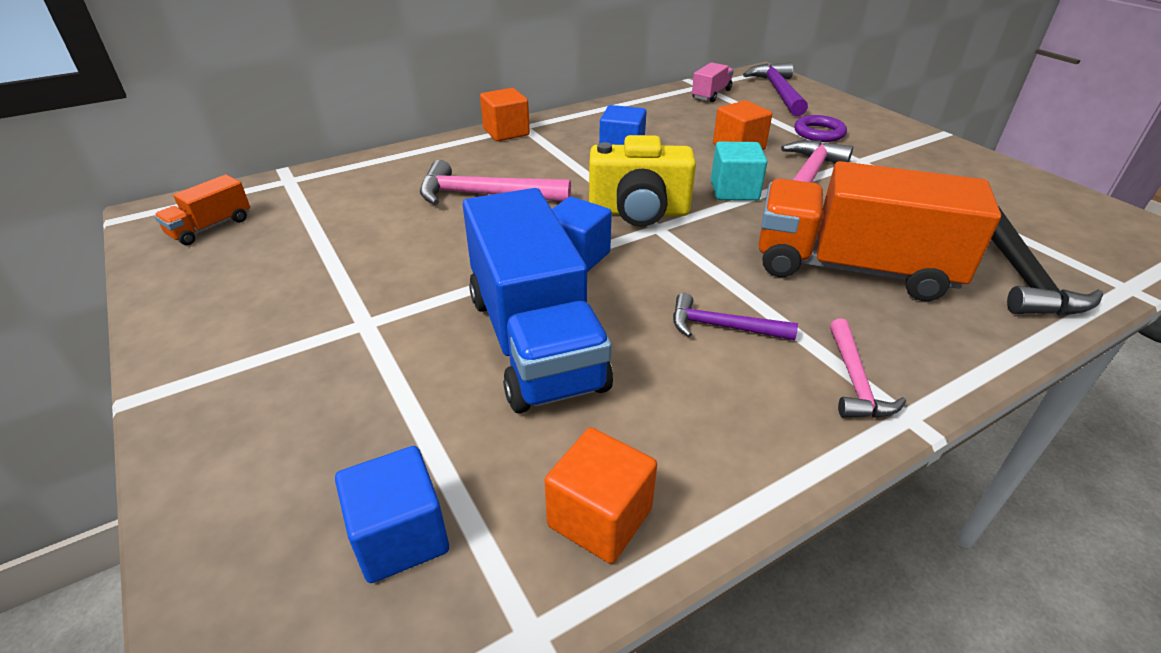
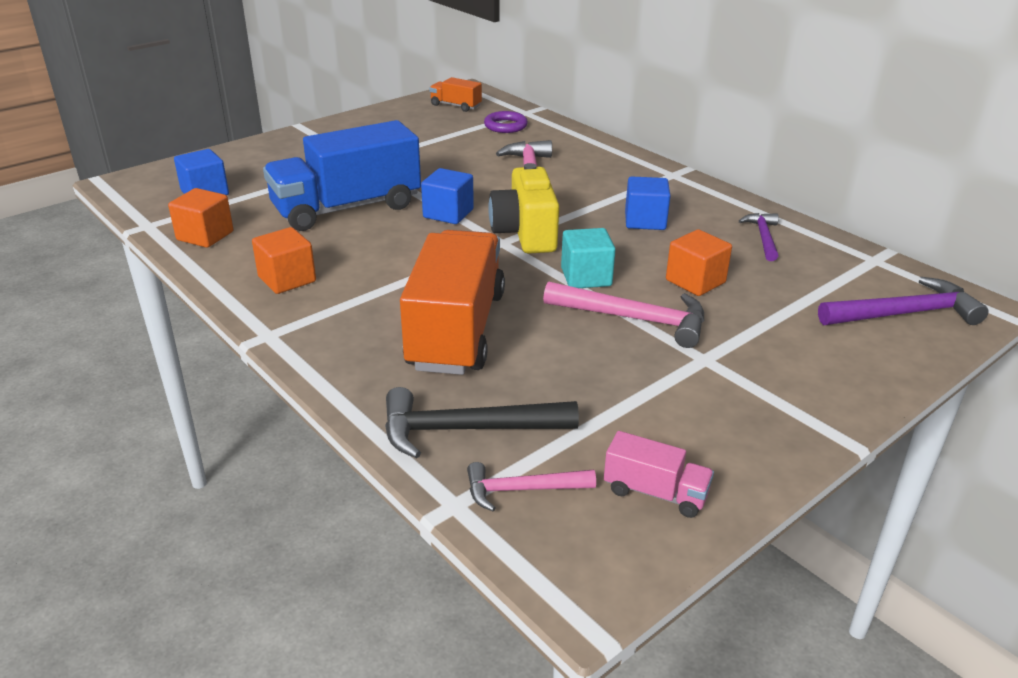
camera: 80 degrees right, 5 degrees down
orange cube [480,88,530,141] -> orange cube moved to [252,227,316,294]
purple hammer [673,293,798,340] -> purple hammer moved to [739,213,779,261]
pink truck [692,62,734,102] -> pink truck moved to [604,431,714,518]
purple ring [794,115,847,142] -> purple ring moved to [484,111,528,133]
pink hammer [830,318,906,418] -> pink hammer moved to [467,462,596,511]

